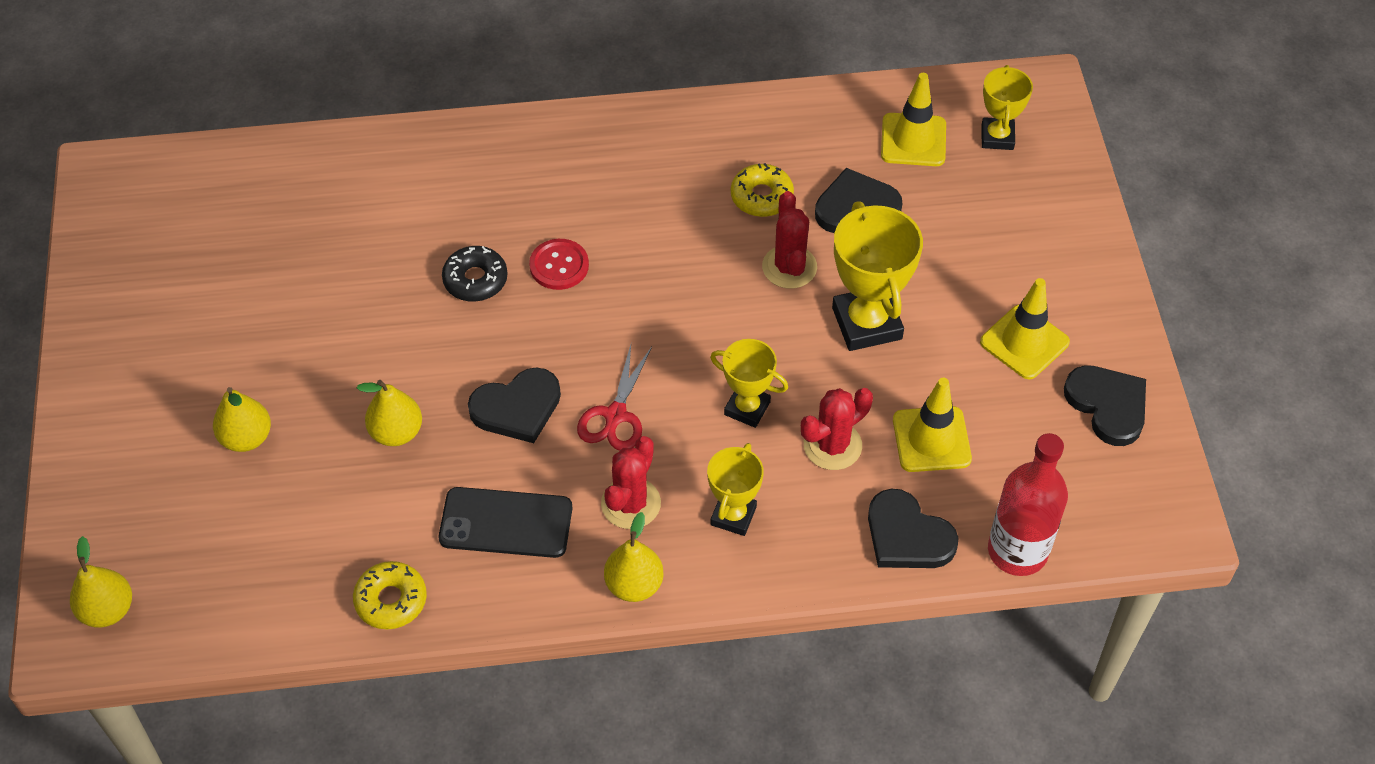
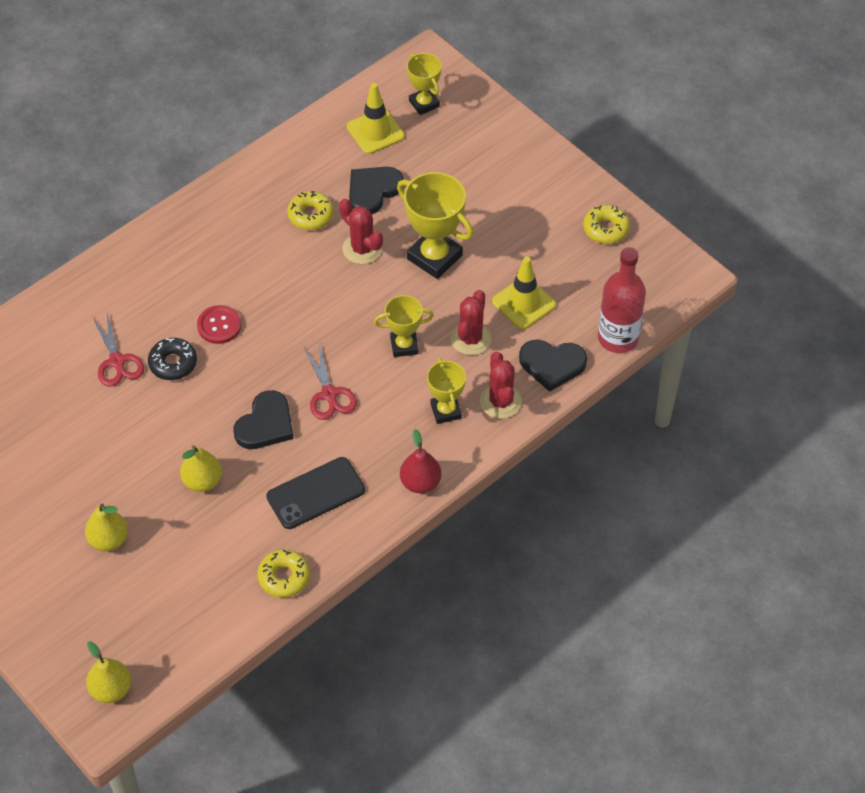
camera: 35 degrees left, 0 degrees up
red cactus [601,436,661,529] -> red cactus moved to [480,352,522,419]
yellow pear [604,512,664,602] -> red pear [400,429,441,493]
yellow traffic cone [980,278,1070,379] -> none
black heart [1064,365,1146,446] -> yellow donut [583,205,630,244]
none -> red scissors [92,313,144,387]

